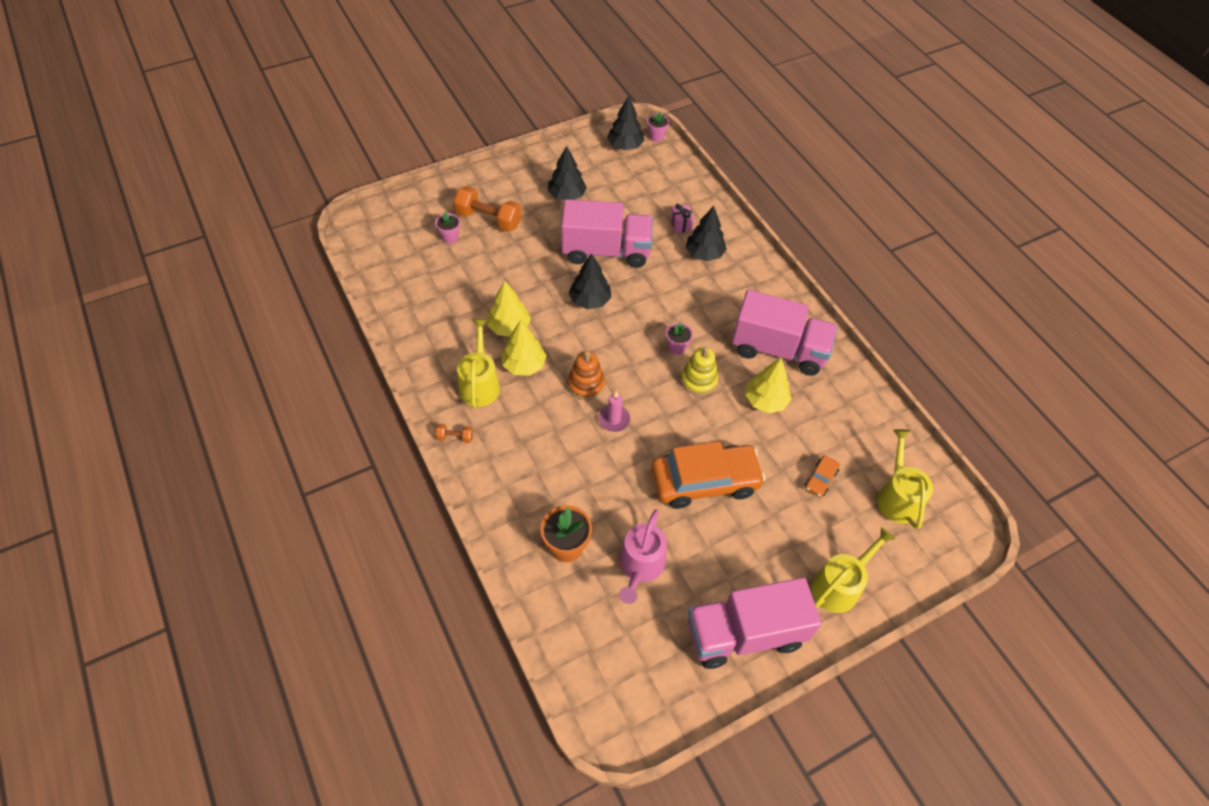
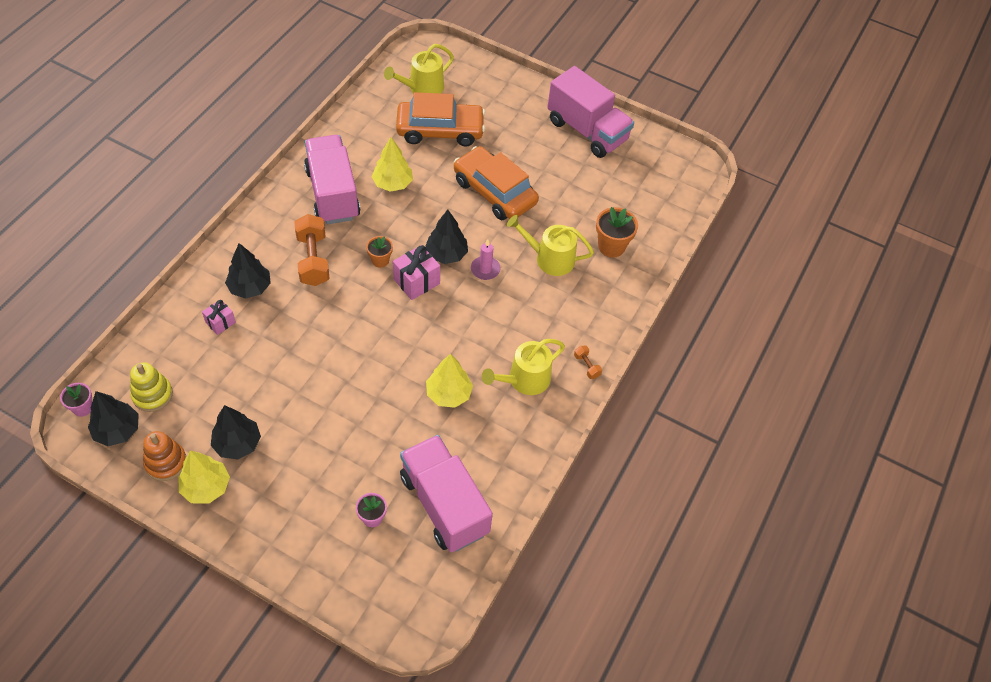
camera: 125 degrees left, 0 degrees up
orange dumbbell [453,186,521,232] -> orange dumbbell moved to [294,214,330,286]
yellow tree [501,320,547,376] -> yellow tree moved to [178,451,230,504]
pink truck [561,199,653,268] -> pink truck moved to [400,435,493,552]
orange stacking toy [568,351,605,400] -> orange stacking toy moved to [143,431,186,481]
black tree [569,253,611,309] -> black tree moved to [425,210,468,264]
pink watering can [619,509,667,604] -> none
pink flower pot [666,322,693,355] -> orange flower pot [366,236,393,268]
yellow stacking toy [681,347,719,395] -> yellow stacking toy moved to [130,362,173,412]
orange car [805,455,840,497] -> orange car [396,92,485,147], size x2.38
yellow watering can [811,527,895,613] -> yellow watering can moved to [507,215,594,276]
none -> pink gift [393,245,440,300]

